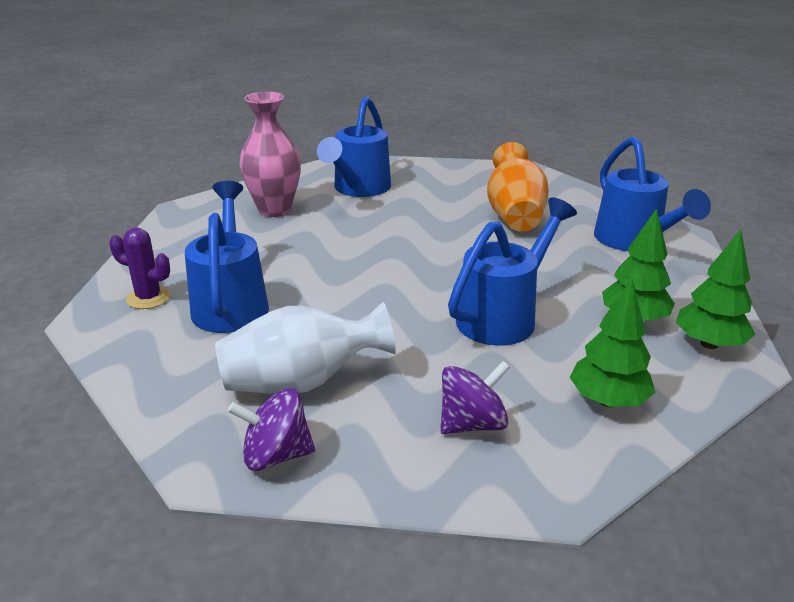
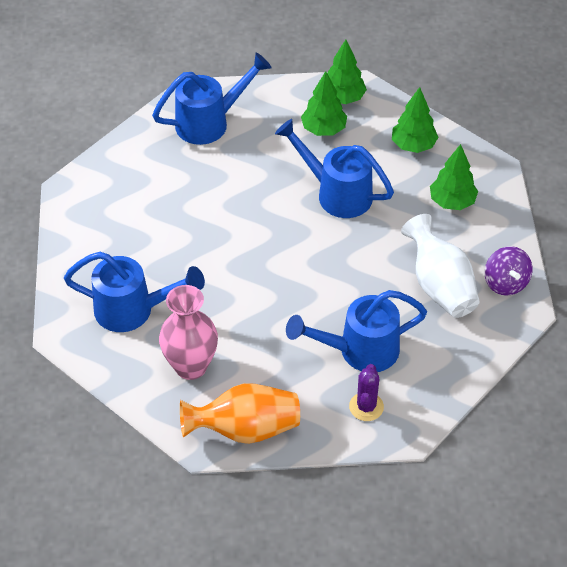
camera: 100 degrees left, 20 degrees up
purple spinning top [440,361,510,434] -> green tree [430,144,478,210]
orange vase [487,142,549,232] -> orange vase moved to [180,383,300,444]

